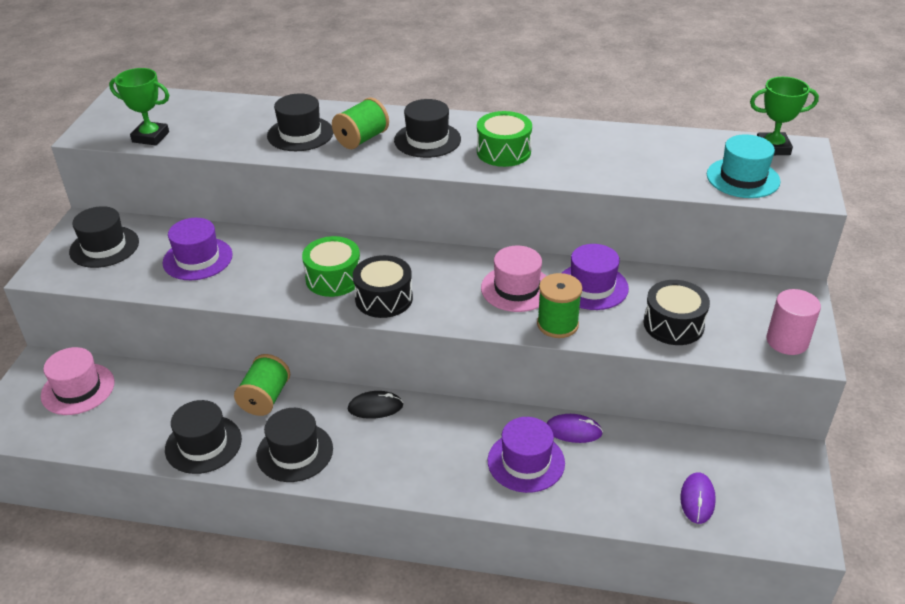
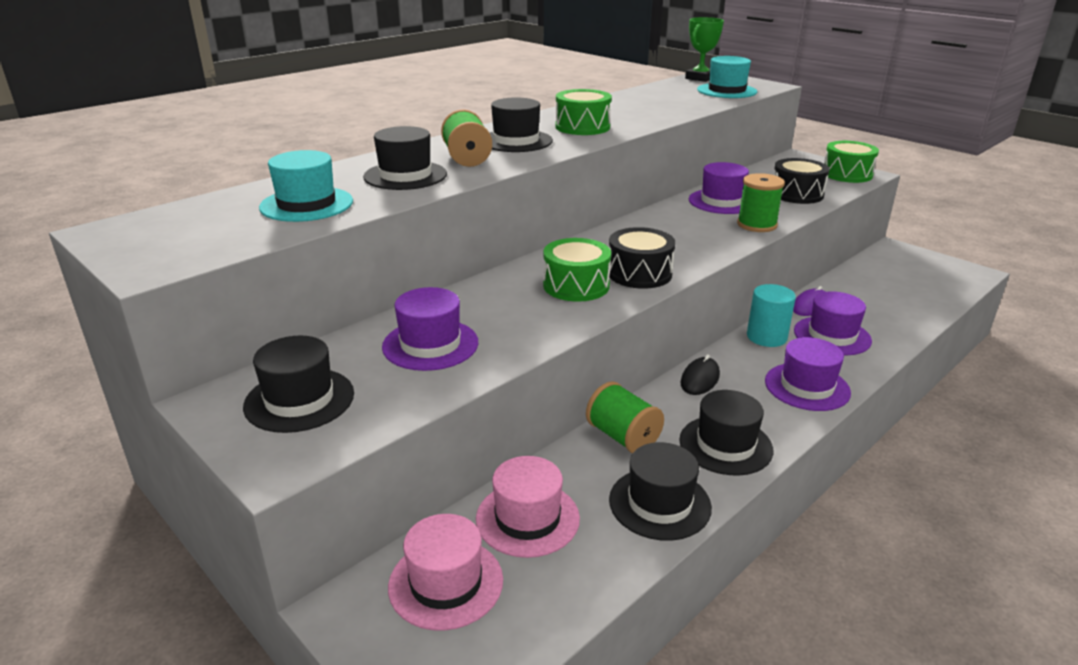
camera: 55 degrees left, 10 degrees down
green trophy [109,68,169,145] -> none
pink hat [481,246,546,312] -> pink hat moved to [476,456,580,558]
purple mouse [680,472,716,524] -> none
pink cylinder [766,289,821,355] -> green drum [825,141,879,183]
none -> turquoise hat [259,150,353,222]
none -> turquoise cylinder [747,284,796,347]
none -> purple hat [765,337,851,411]

